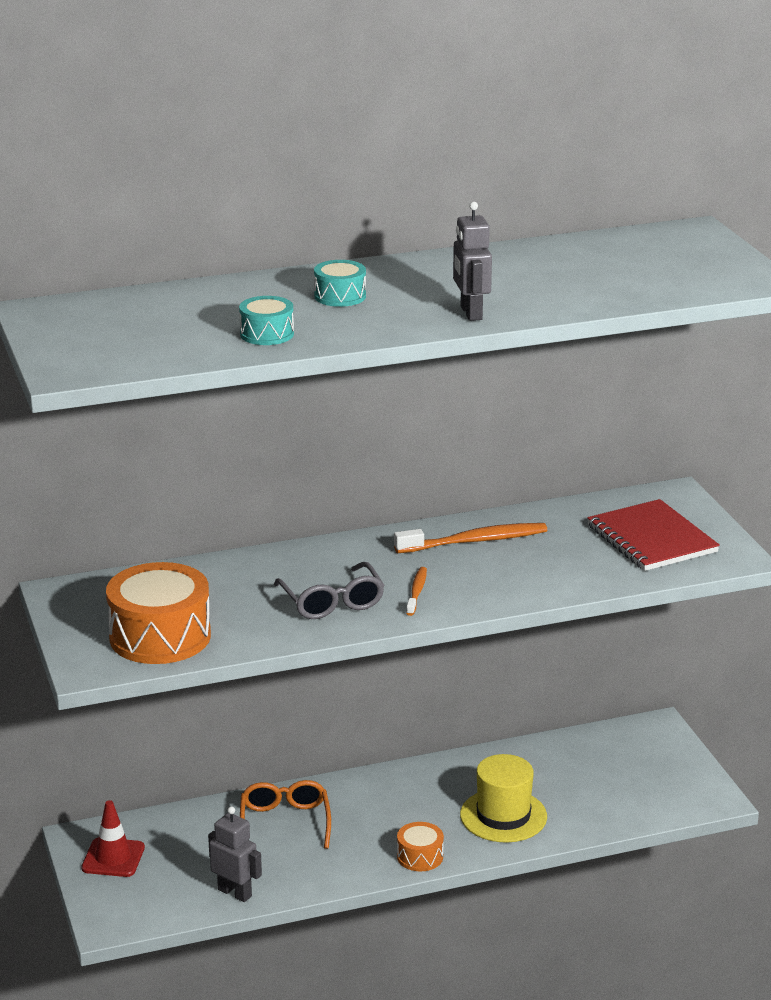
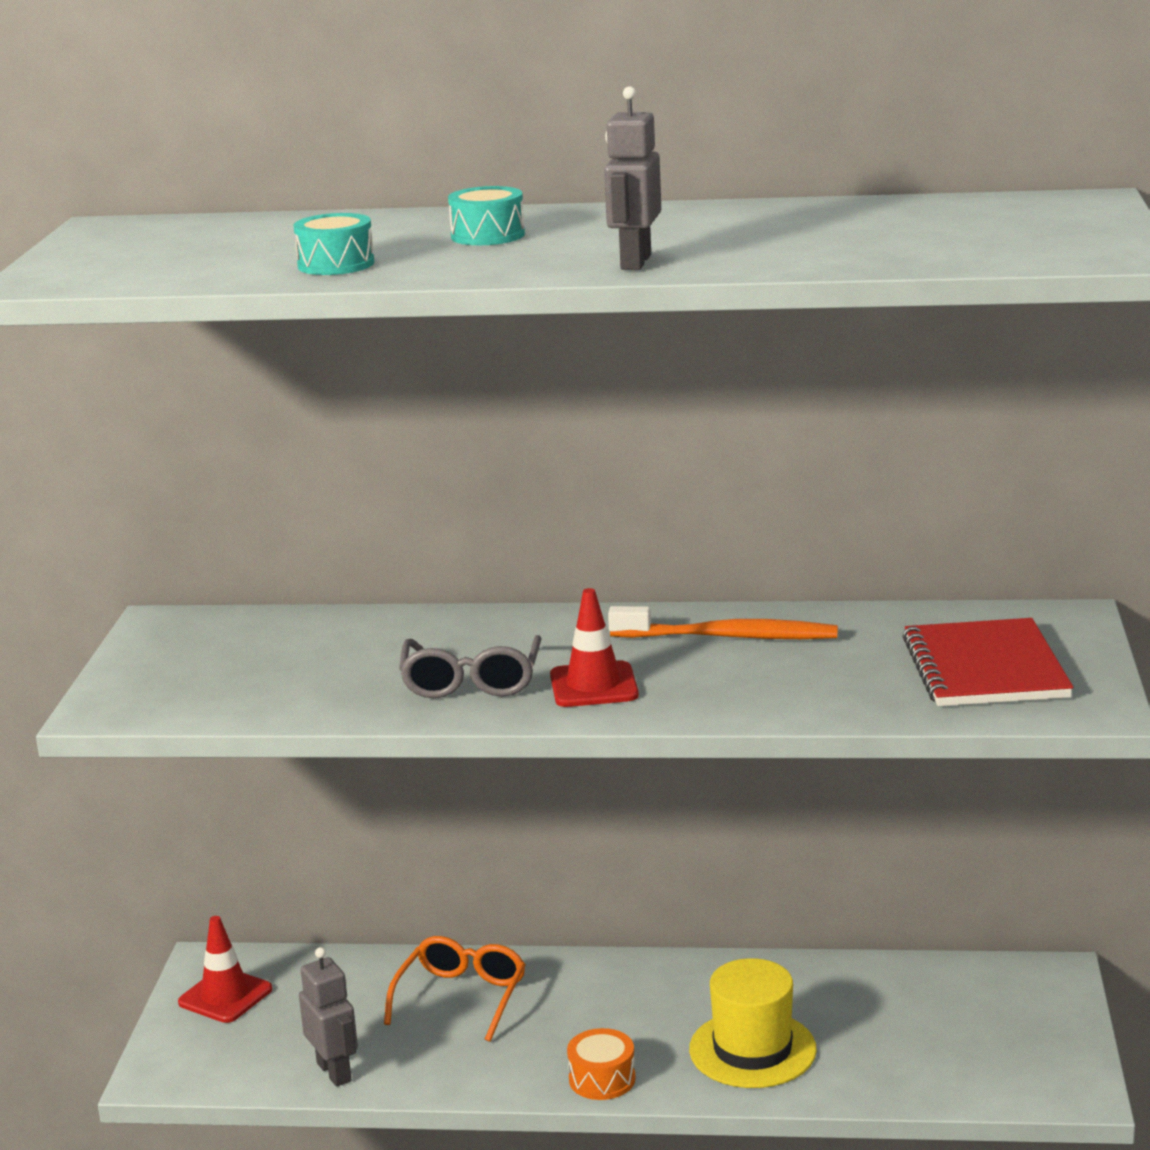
camera: 25 degrees right, 5 degrees down
orange drum [106,562,211,664] -> none
orange toothbrush [406,567,427,616] -> red traffic cone [550,588,639,707]

